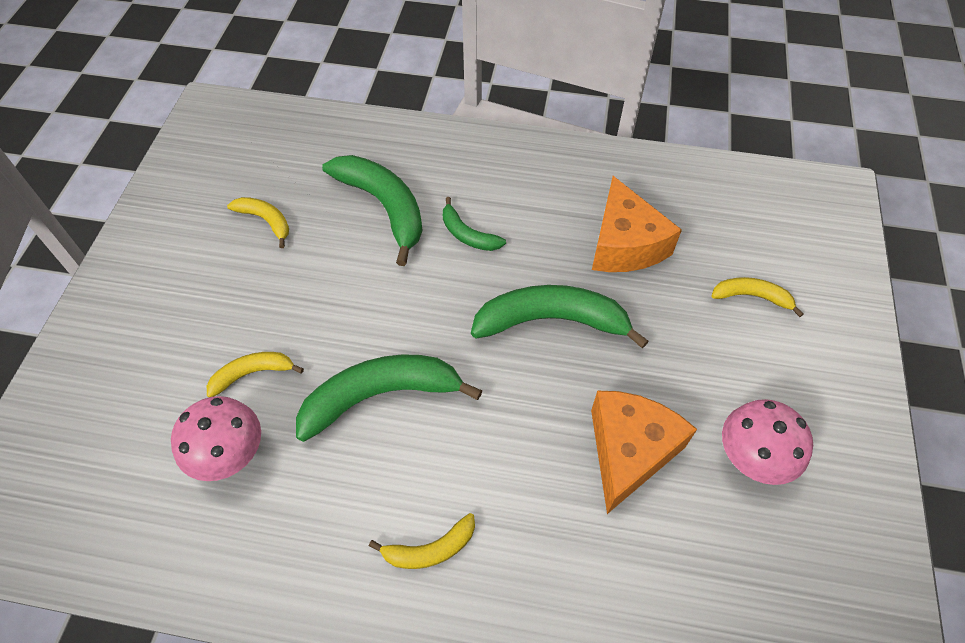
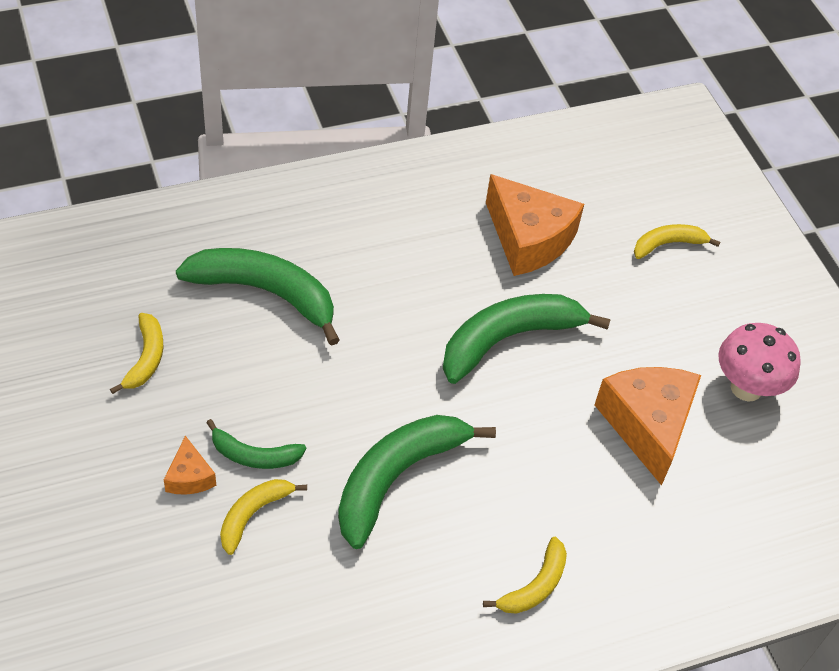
camera: 35 degrees left, 5 degrees down
pink mushroom [171,396,261,481] -> none
yellow banana [227,197,289,248] -> yellow banana turned 90 degrees clockwise [110,313,163,394]
green banana [443,197,506,251] -> green banana moved to [206,419,306,469]
none -> orange cheese [164,436,216,495]

